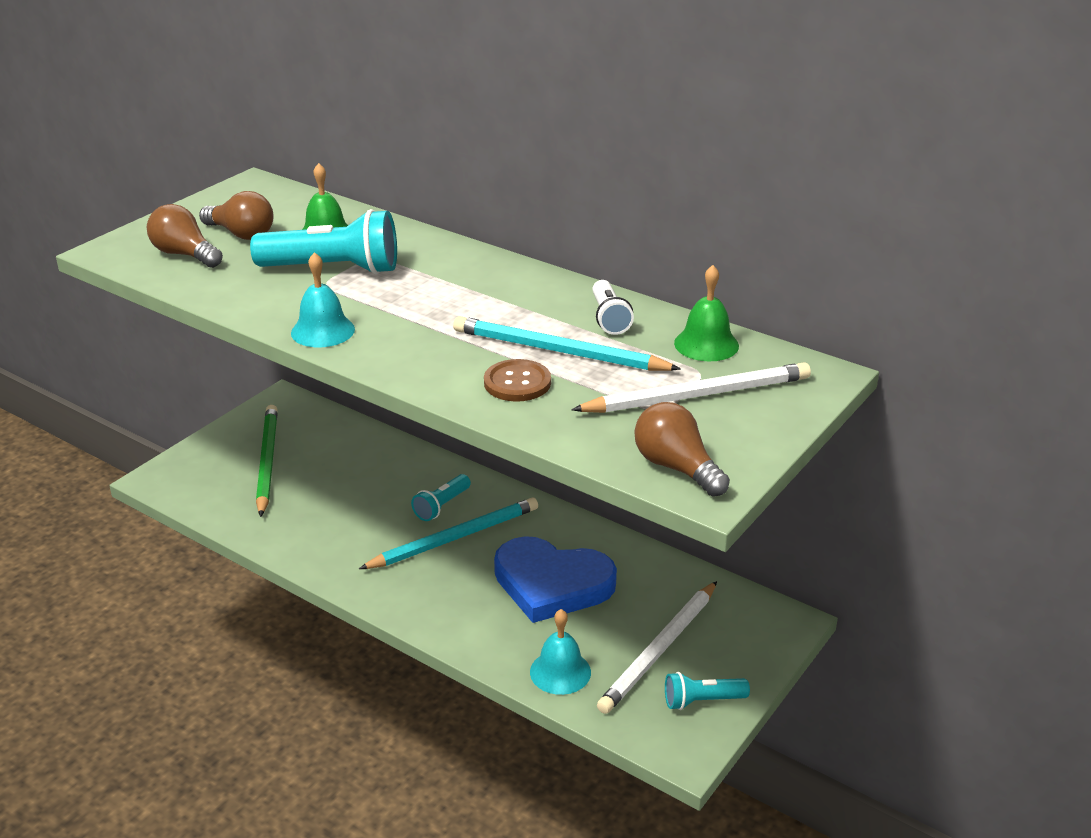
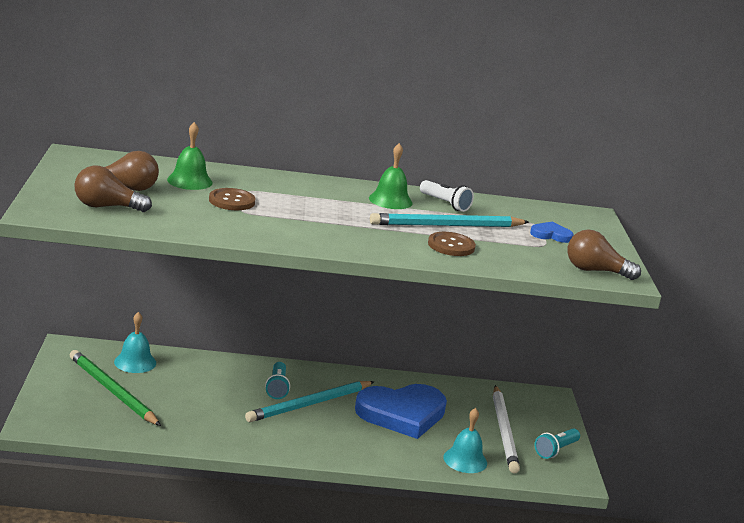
camera: 40 degrees left, 10 degrees down
turquoise flashlight [250,209,397,275] -> brown button [209,188,255,210]
turquoise bell [291,252,355,347] -> turquoise bell moved to [114,312,156,373]
turquoise pencil [359,497,538,569] -> turquoise pencil turned 150 degrees counterclockwise [245,381,374,422]
white pencil [571,362,811,413] -> blue heart [530,222,574,243]
green bell [674,265,739,361] -> green bell moved to [369,143,413,209]

